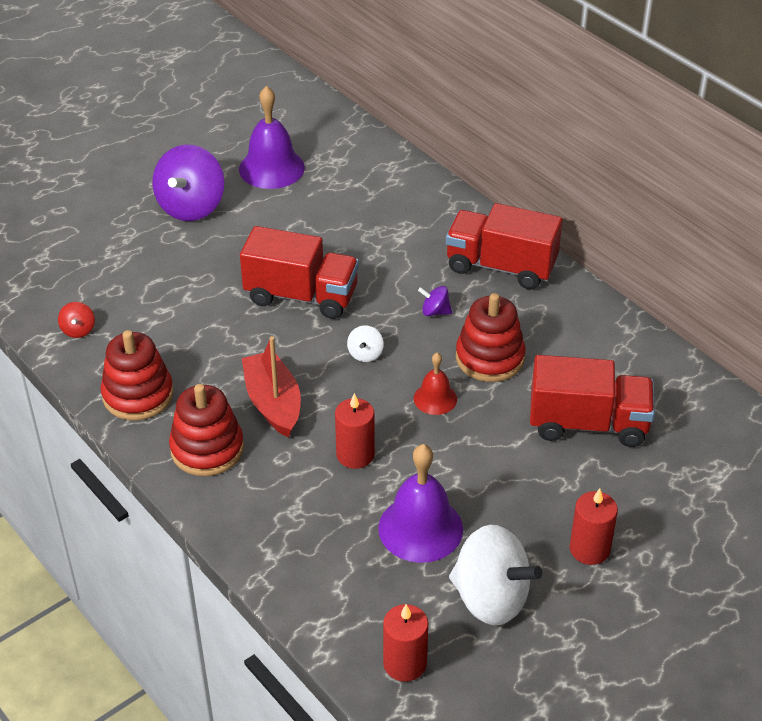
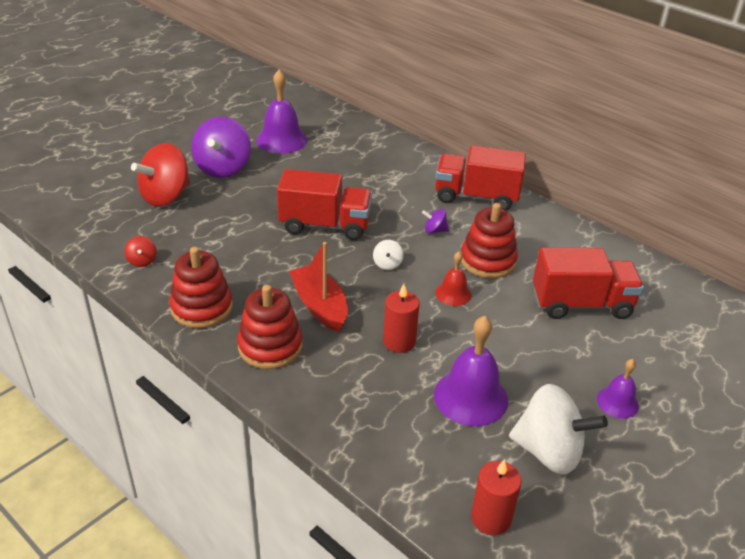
camera: 10 degrees left, 5 degrees down
red candle [569,489,618,565] -> purple bell [597,359,639,418]
none -> red spinning top [131,143,190,206]

